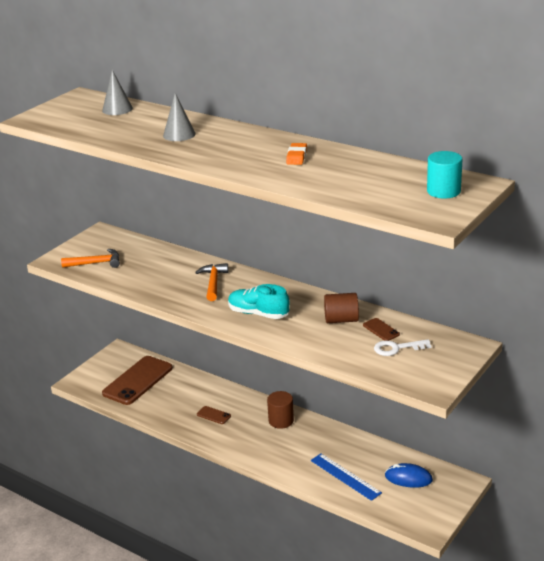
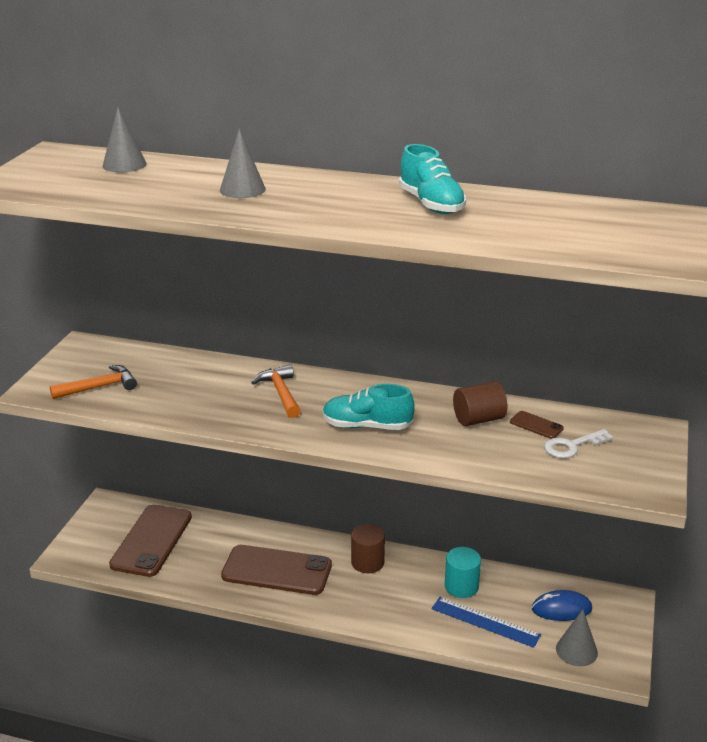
camera: 20 degrees left, 0 degrees up
brown phone [197,406,231,424] -> brown phone [221,545,332,595], size x2.37
orange eraser [286,143,307,165] -> turquoise shoe [399,144,466,214]
turquoise cylinder [427,151,462,198] -> turquoise cylinder moved to [445,547,481,598]
none -> grey cone [556,609,598,666]

